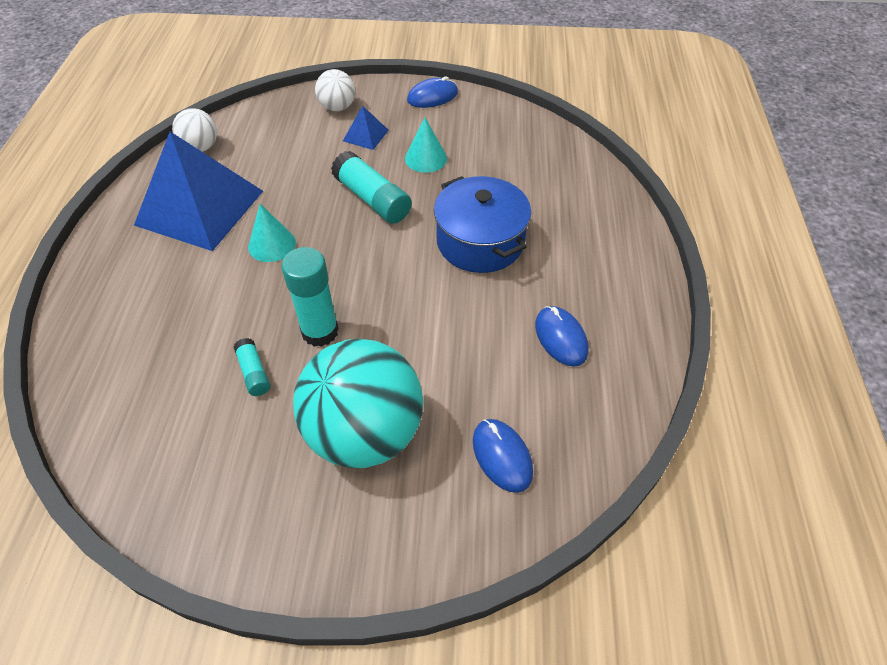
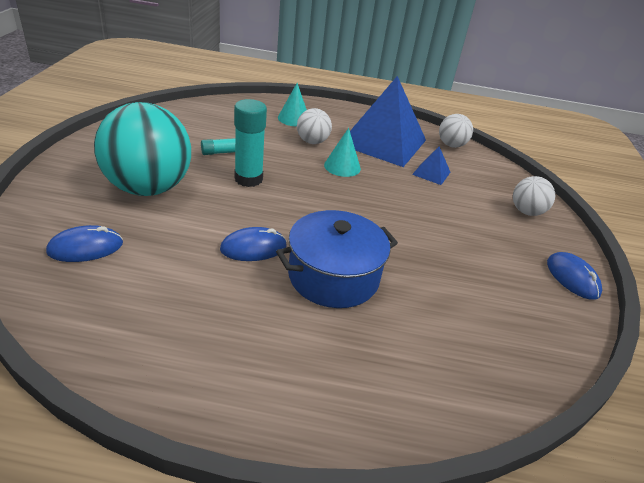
camera: 90 degrees right, 15 degrees down
turquoise glue stick [331,151,412,224] -> none
blue pyramid [343,106,389,150] -> blue pyramid moved to [412,146,450,185]
turquoise cone [405,117,447,173] -> turquoise cone moved to [278,83,307,126]
blue mouse [535,306,589,367] -> blue mouse moved to [220,227,287,261]
none -> white ball [297,108,332,144]

